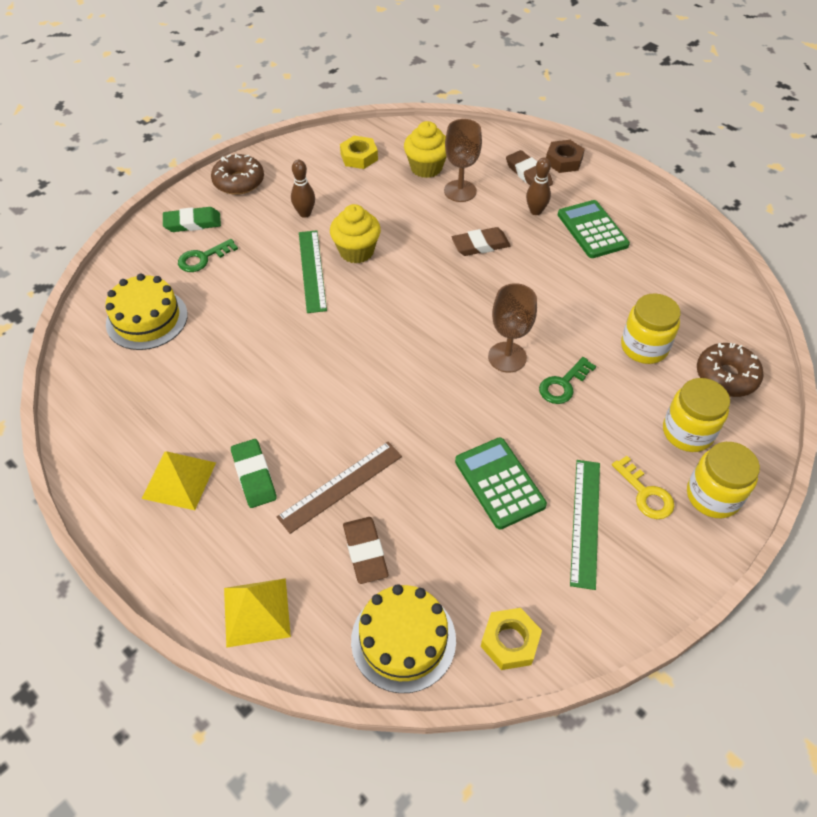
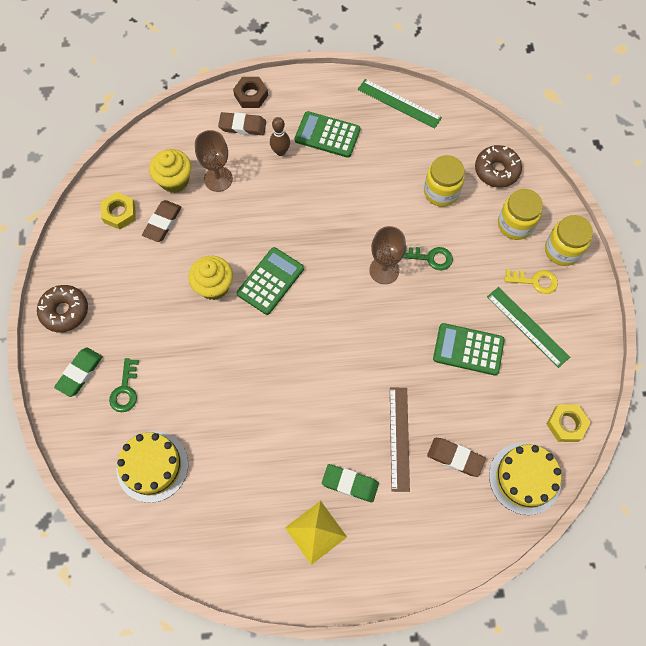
camera: 50 degrees left, 15 degrees up
yellow pyramid [224,578,291,648] -> none
brown bowling pin [291,160,315,218] -> none
green ruler [299,230,327,313] -> green ruler moved to [358,79,442,128]
brown eraser [452,227,511,256] -> brown eraser moved to [142,200,182,242]
green key [539,357,596,404] -> green key turned 75 degrees counterclockwise [403,246,453,270]
none -> green calculator [237,247,304,315]

